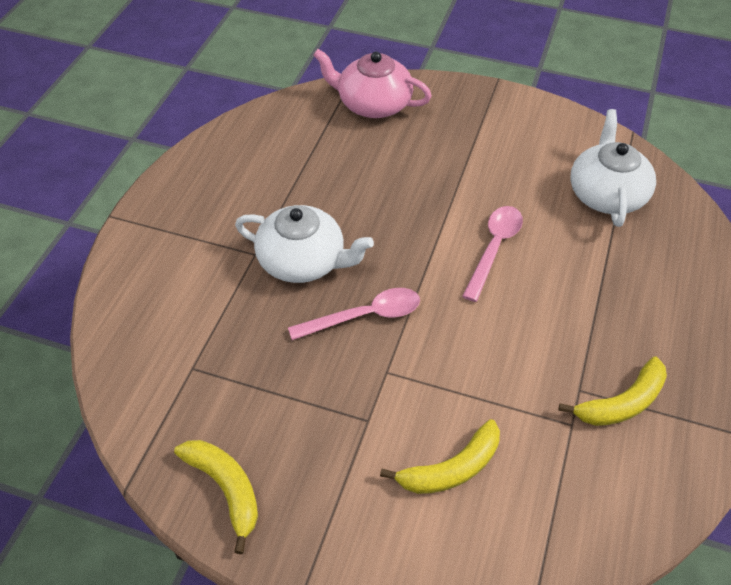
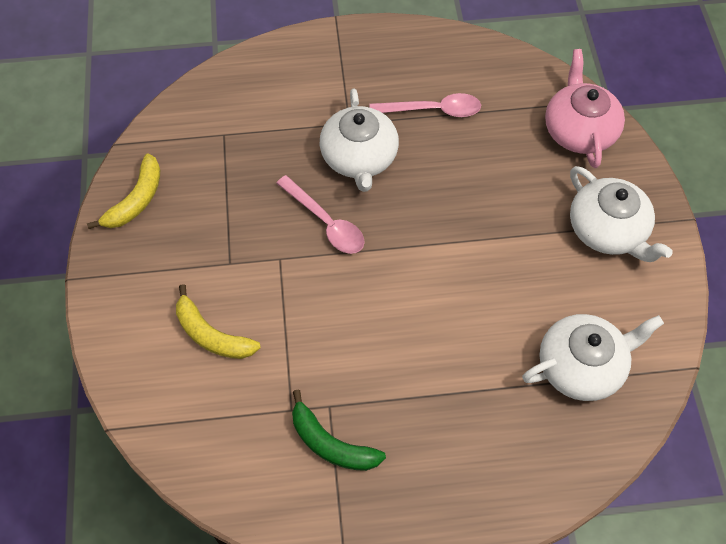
camera: 65 degrees right, 10 degrees up
pink spoon [462,206,523,302] -> pink spoon moved to [369,93,481,117]
yellow banana [558,357,667,426] -> green banana [292,390,386,471]
none -> white teapot [570,166,673,262]

